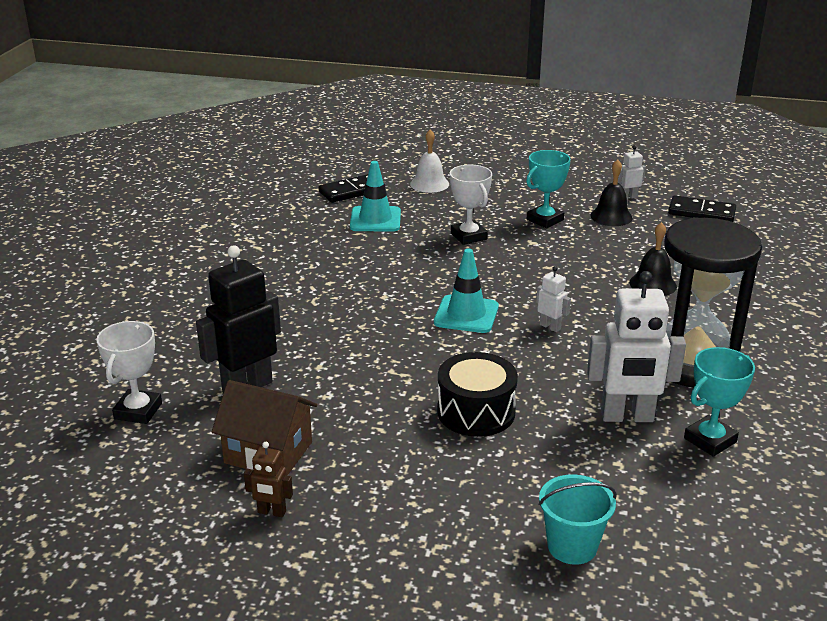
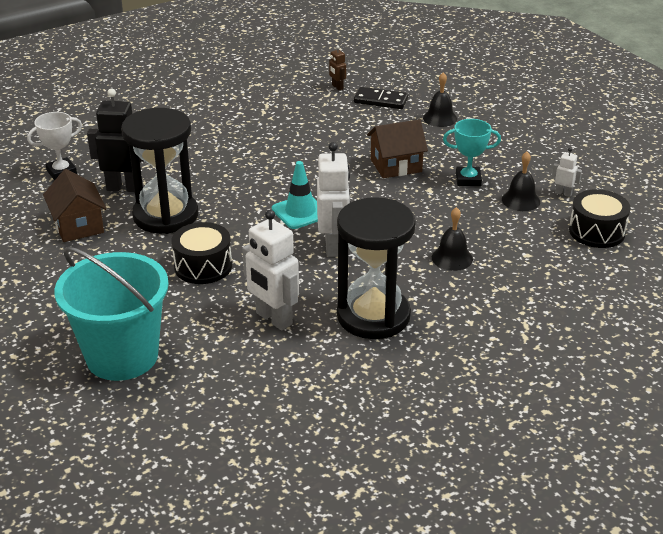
camera: 45 degrees right, 5 degrees up
brown robot [244,442,293,517] -> brown robot moved to [329,45,346,90]
turquoise traffic cone [350,161,401,231] -> none
white bell [410,129,449,193] -> black bell [423,72,457,127]
white trophy [450,165,492,245] -> brown house [367,119,428,178]
white robot [536,266,571,332] -> white robot [317,142,350,257], size x2.11
turquoise bucket [538,475,617,565] -> turquoise bucket [54,247,169,381], size x2.08
black domino [668,195,736,222] -> black drum [569,189,631,248]
turquoise trophy [684,347,755,457] -> none
none -> black hourglass [121,108,198,234]

